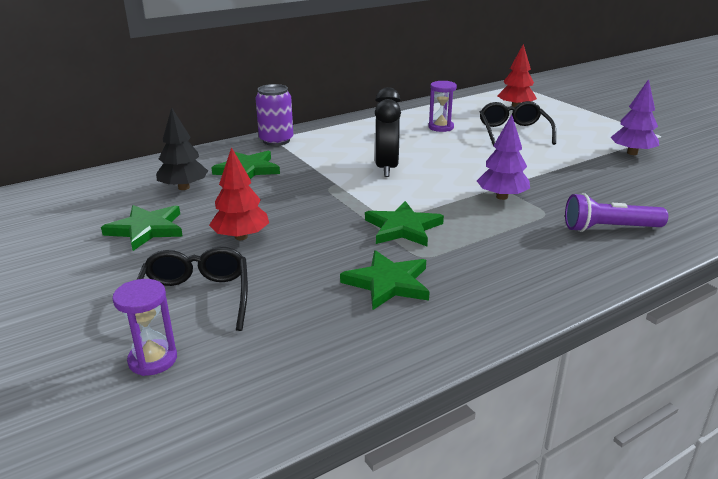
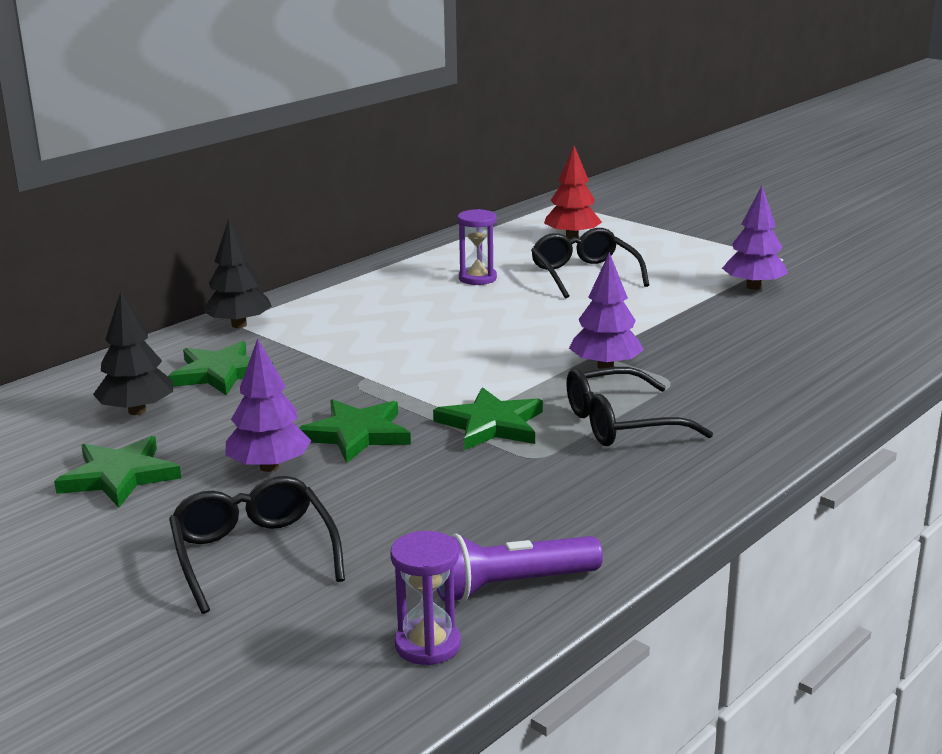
camera: 15 degrees left, 5 degrees down
purple hourglass [112,279,177,376] -> purple hourglass moved to [390,531,461,666]
red tree [209,147,269,240] -> purple tree [226,338,312,472]
purple can [255,84,293,146] -> black tree [202,219,272,328]
green star [340,250,430,310] -> green star moved to [299,399,411,463]
black clock [375,87,401,177] -> none
purple flashlight [565,193,668,232] -> purple flashlight moved to [437,534,603,602]
none -> black glasses [566,367,713,446]

